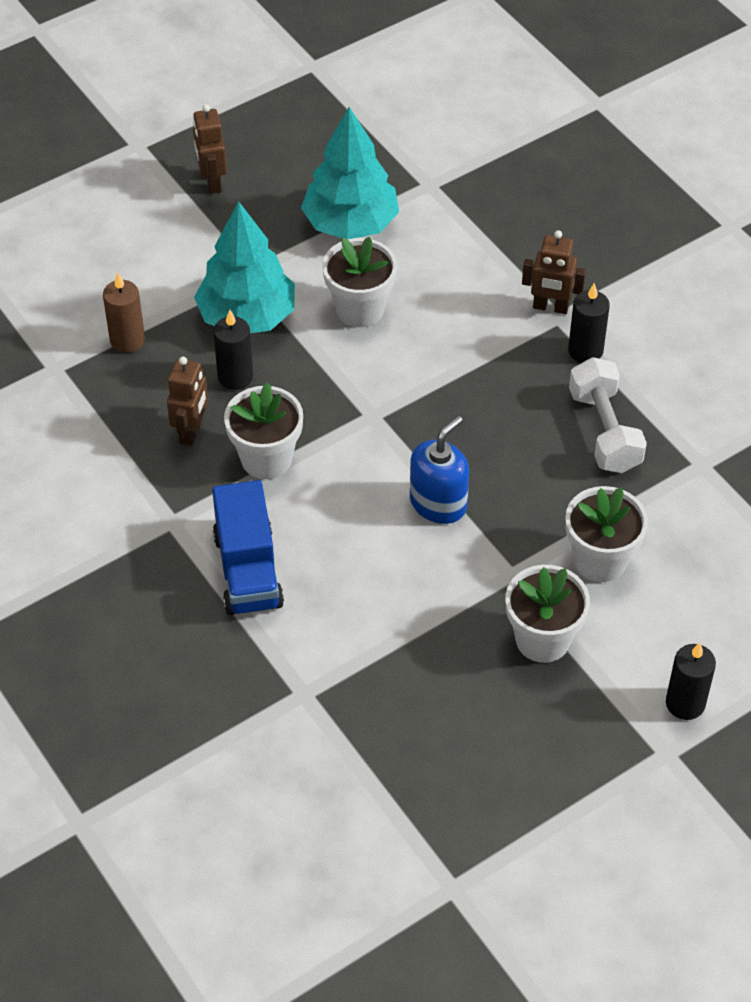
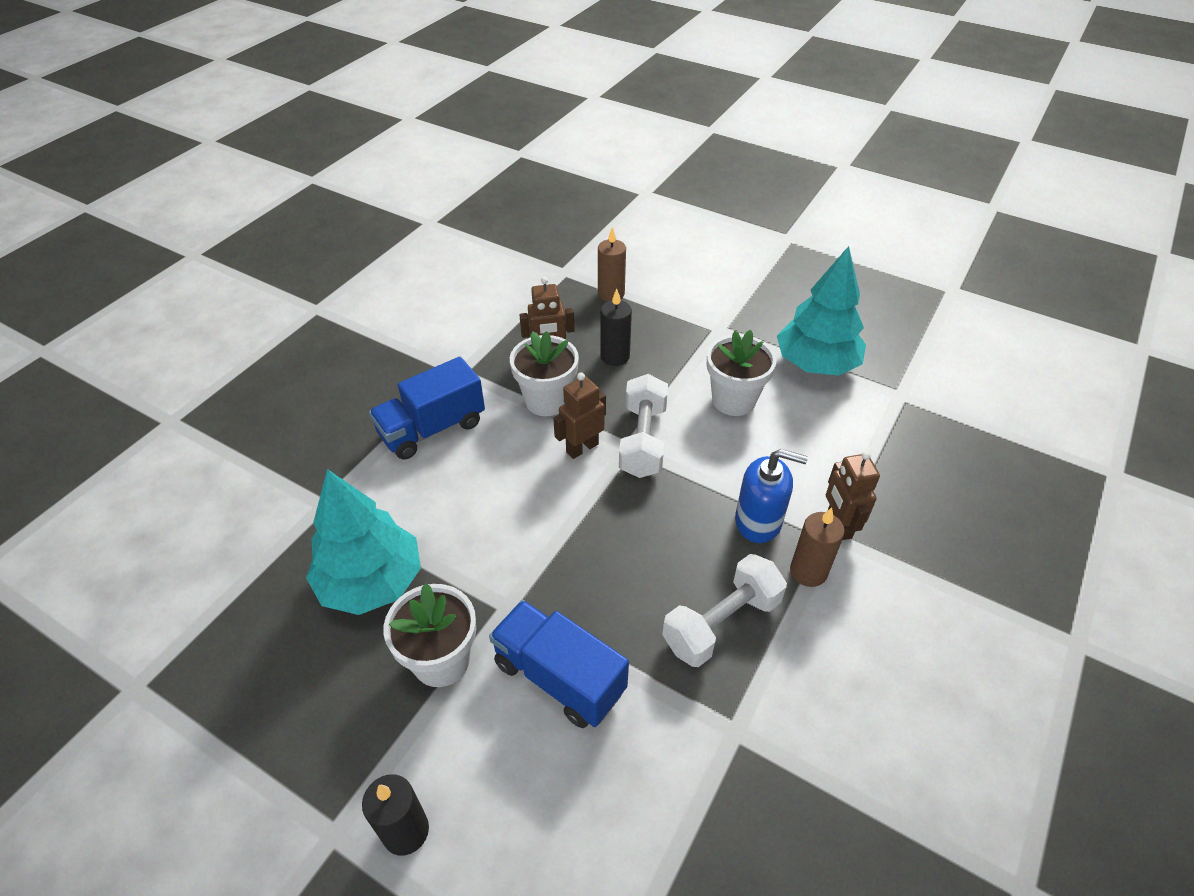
camera: 65 degrees right, 5 degrees down
brown robot [193,104,227,194] -> brown robot moved to [553,373,606,459]
turquoise tree [194,201,295,333] -> turquoise tree moved to [306,469,421,615]
blue soap dispenser [410,416,469,524] -> blue soap dispenser moved to [735,449,808,543]
white flower pot [565,486,648,582] -> blue truck [489,600,629,728]
black candle [568,283,610,363] -> brown candle [790,507,845,587]
none -> white dumbbell [619,374,668,478]

